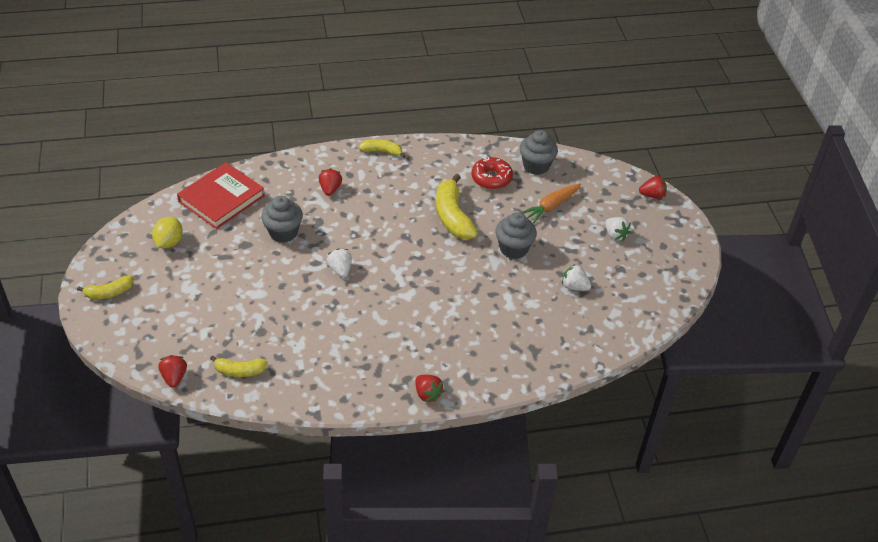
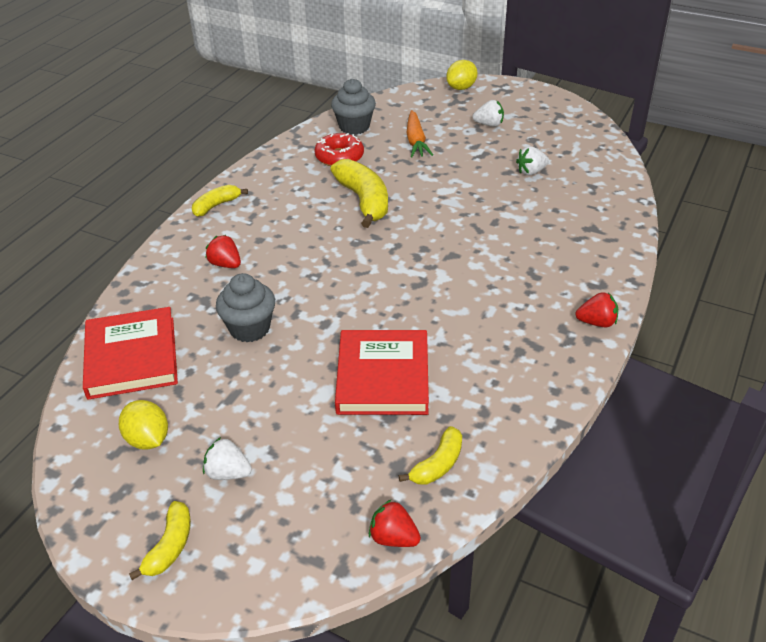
camera: 50 degrees left, 5 degrees down
white strawberry [327,248,352,278] -> white strawberry moved to [203,437,252,480]
yellow banana [436,174,478,240] -> yellow banana turned 135 degrees counterclockwise [330,159,388,228]
grey cupcake [495,212,537,259] -> none
red strawberry [639,176,667,199] -> yellow lemon [446,60,478,90]
none -> red book [335,330,429,415]

